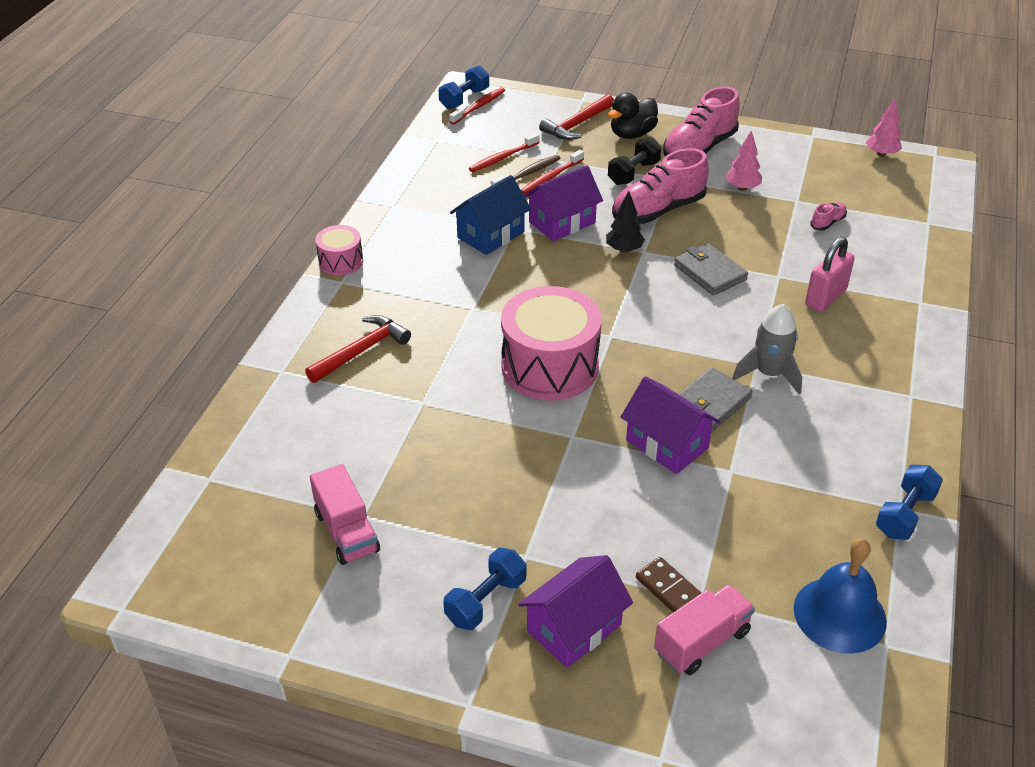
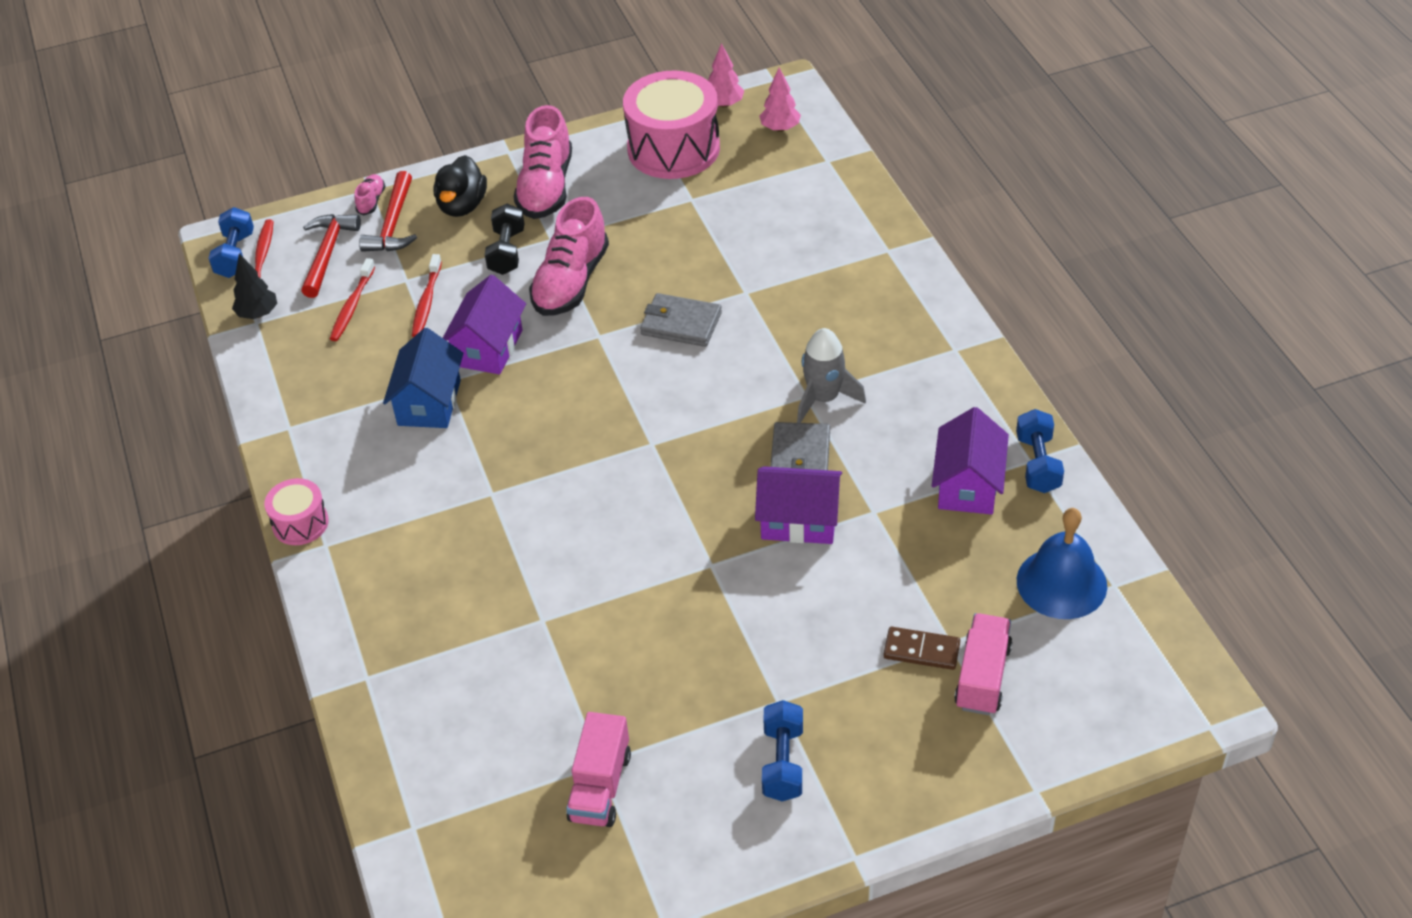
camera: 35 degrees left, 5 degrees up
red hammer [305,315,411,383] -> red hammer moved to [301,214,361,298]
pink truck [310,464,380,565] -> pink truck turned 75 degrees clockwise [566,712,631,827]
brown toothbrush [491,155,561,186] -> none
pink drum [501,286,602,401] -> pink drum moved to [623,70,720,179]
purple house [518,555,633,668] -> purple house moved to [932,407,1009,514]
black tree [606,191,645,253] -> black tree moved to [232,254,277,319]
pink tree [725,130,762,191] -> pink tree moved to [760,68,801,132]
pink padlock [805,237,855,312] -> none
pink shoe [810,202,847,231] -> pink shoe moved to [354,174,385,215]

